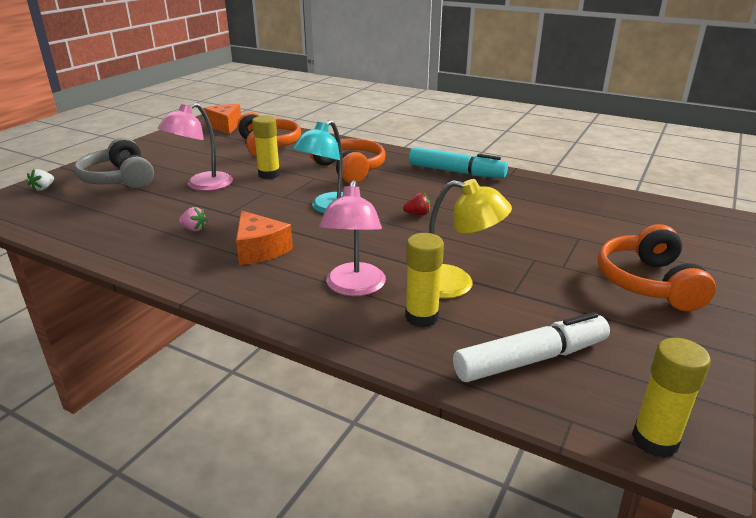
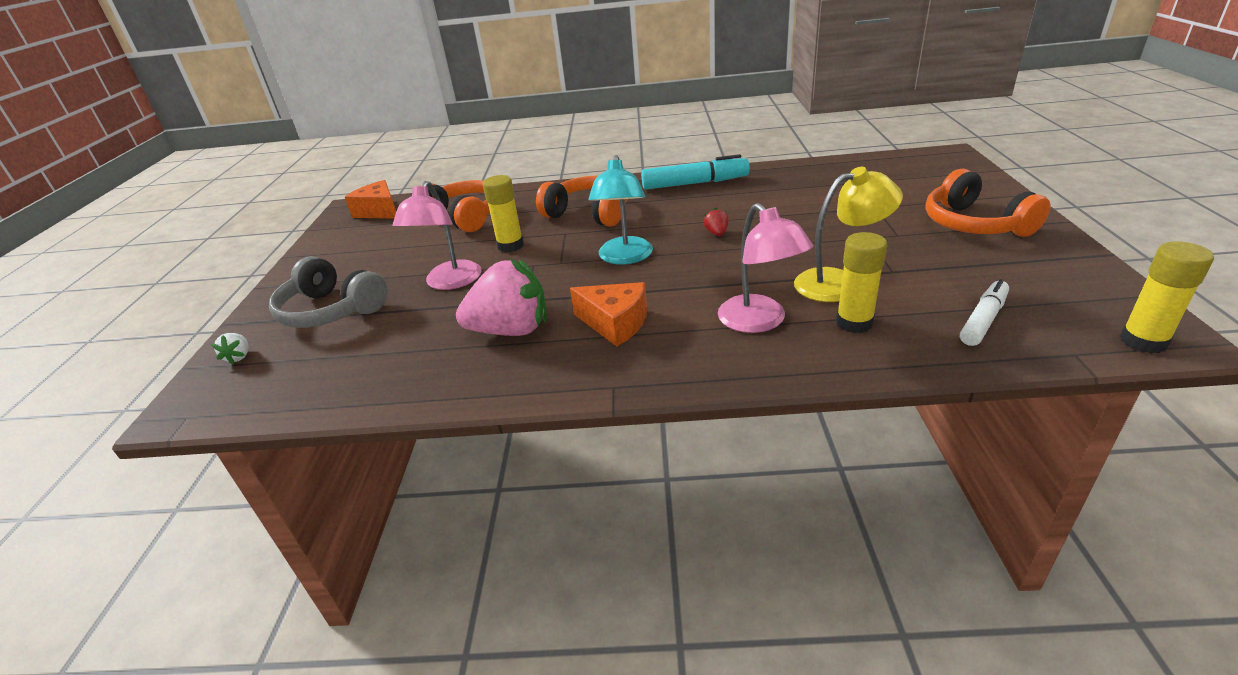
camera: 25 degrees left, 5 degrees up
pink strawberry [179,207,208,231] -> pink strawberry [456,259,547,336], size x2.49
red strawberry [403,192,430,215] -> red strawberry turned 60 degrees counterclockwise [704,208,729,236]
white marker [453,312,610,382] -> white marker [960,279,1009,346], size x0.65

